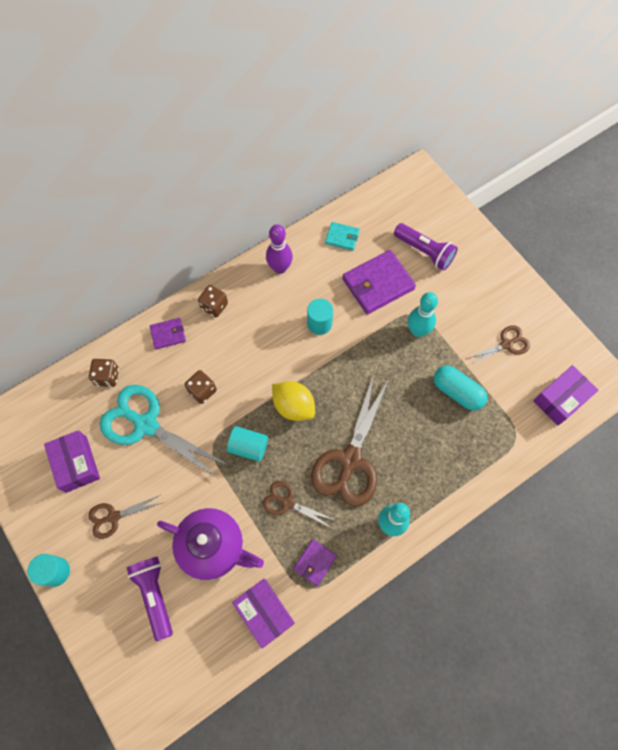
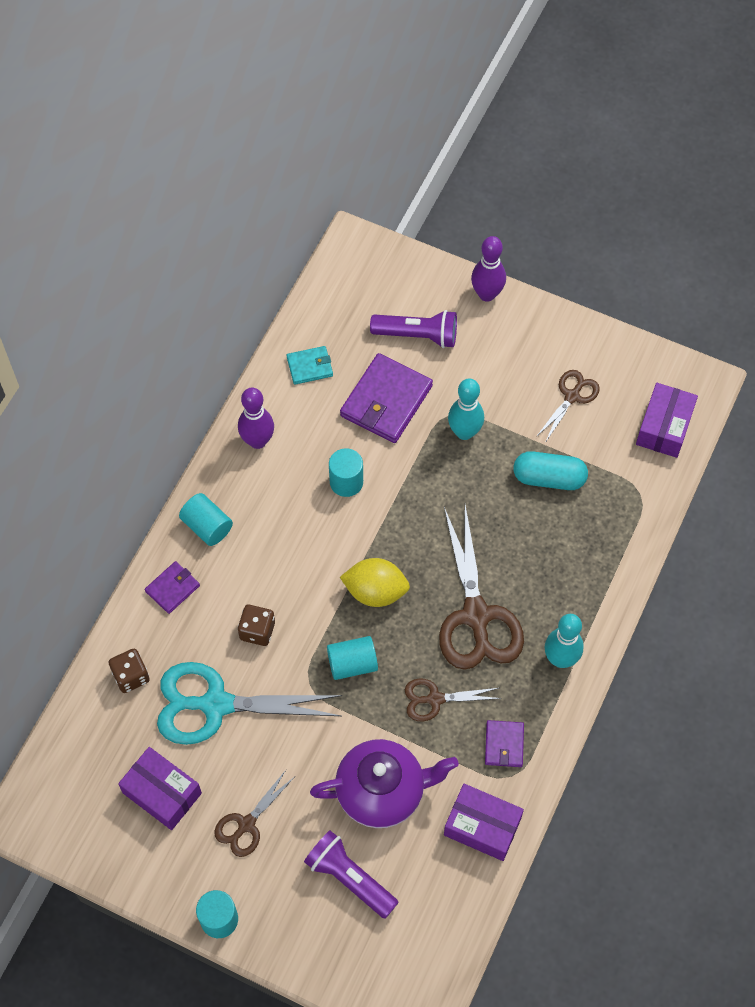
camera: 30 degrees left, 5 degrees down
brown dice [198,285,228,317] -> turquoise cylinder [179,493,233,546]
none -> purple bowling pin [471,236,506,302]

